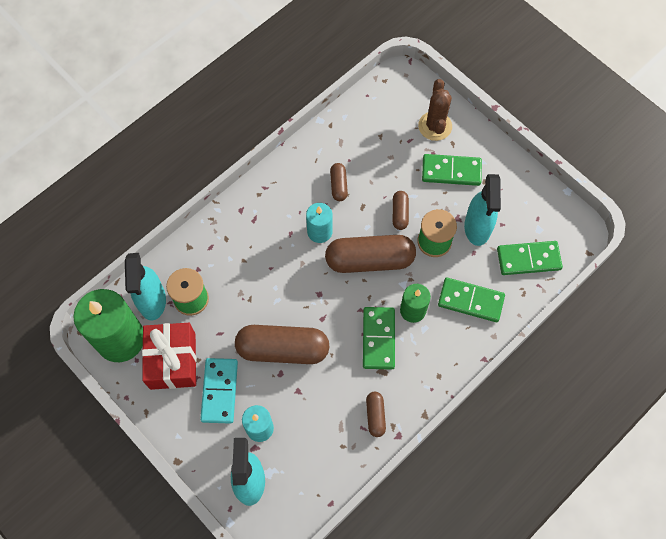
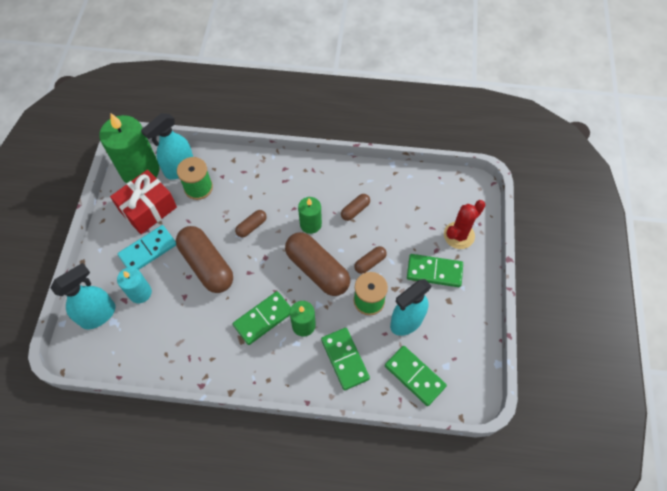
camera: 50 degrees right, 5 degrees down
turquoise candle [306,203,332,243] -> green candle [298,197,322,234]
brown capsule [366,392,386,437] -> brown capsule moved to [235,210,267,237]
brown cactus [418,79,452,141] -> red cactus [444,200,485,249]
green domino [422,154,482,186] -> green domino turned 45 degrees counterclockwise [407,254,463,287]

